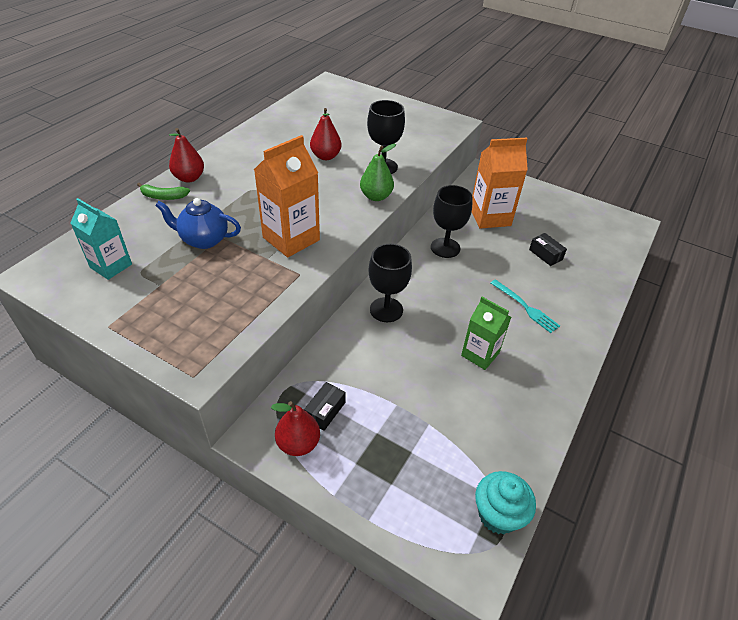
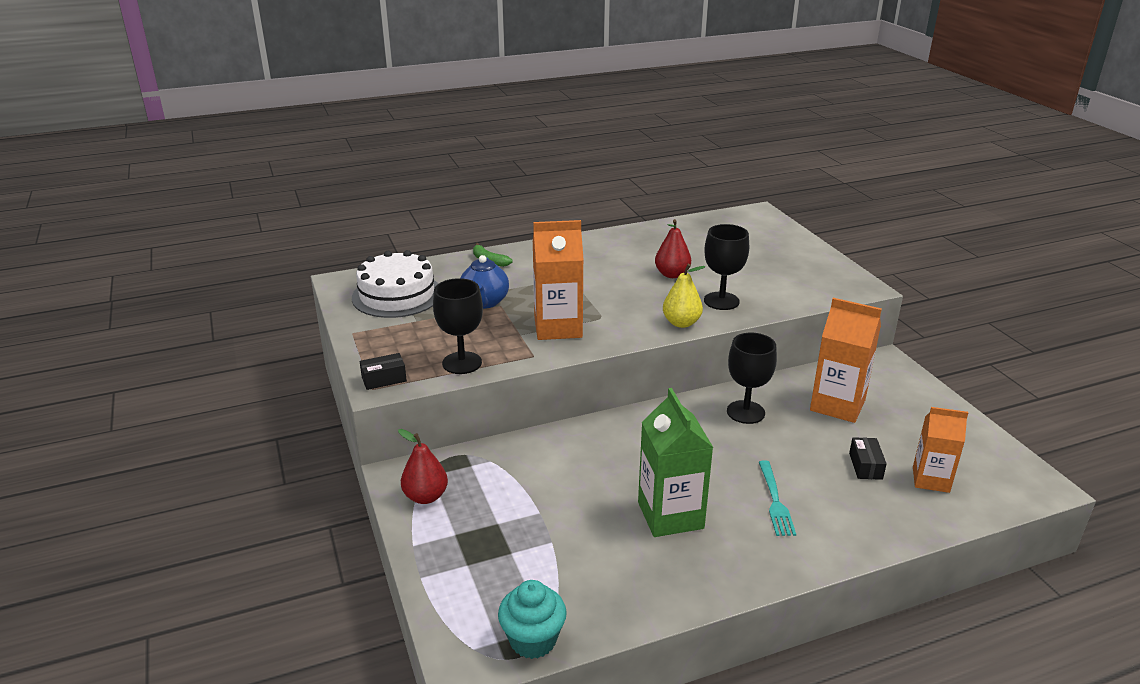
camera: 40 degrees right, 15 degrees down
turquoise carton [70,198,132,280] -> white cake [352,250,438,318]
blue teapot [155,198,241,249] -> blue teapot turned 135 degrees counterclockwise [461,255,509,308]
red pear [169,128,204,183] -> none
black box [304,382,346,431] -> black box moved to [360,353,407,390]
green pear [360,144,396,201] -> yellow pear [663,264,705,328]
black goblet [368,244,412,322] -> black goblet moved to [433,278,483,374]
green carton [461,297,511,370] -> green carton [638,388,713,537], size x1.51
none -> orange carton [913,407,968,493]

